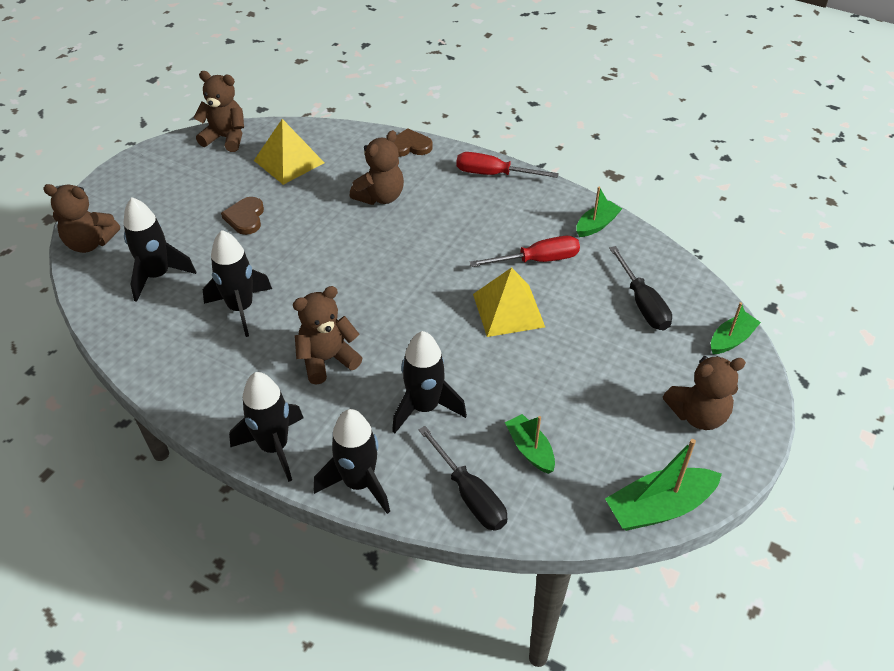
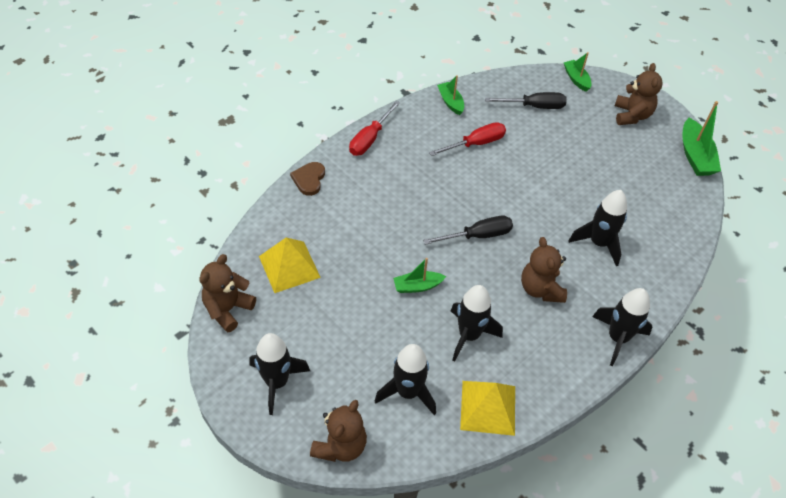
camera: 75 degrees left, 5 degrees up
brown heart [221,197,264,235] -> none
black rocket [314,409,390,514] -> black rocket moved to [249,333,310,415]
brown teddy bear [350,130,404,205] -> none
black screwdriver [418,426,508,531] -> black screwdriver moved to [423,216,513,245]
red screwdriver [470,236,580,267] -> red screwdriver turned 60 degrees clockwise [429,122,506,156]
yellow pyramid [473,267,545,337] -> yellow pyramid moved to [460,381,515,436]
green boat [505,414,555,474] -> green boat moved to [393,258,446,293]

